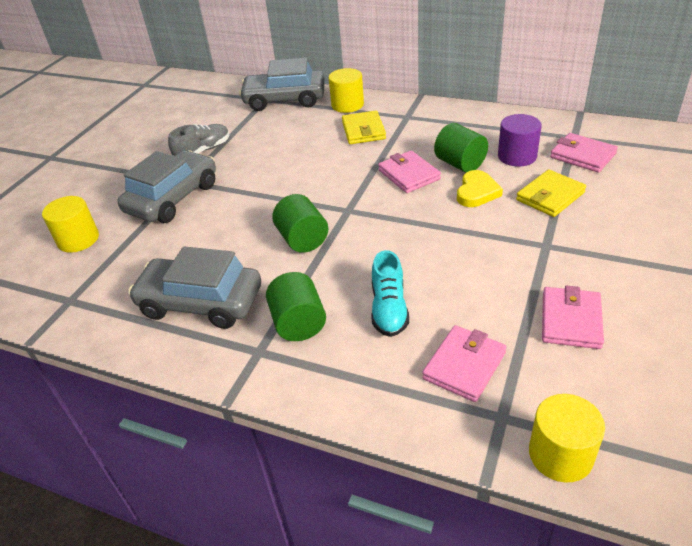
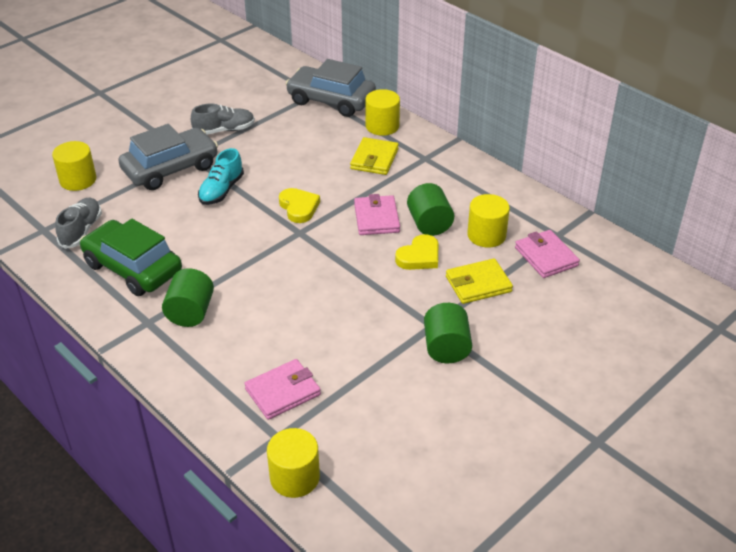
camera: 20 degrees right, 0 degrees up
grey car [128,246,261,329] -> green car [80,219,182,296]
green cylinder [272,194,328,253] -> green cylinder moved to [424,303,472,363]
turquoise shoe [371,250,409,337] -> turquoise shoe moved to [198,148,244,205]
purple cylinder [498,114,542,167] -> yellow cylinder [467,194,510,248]
pink wallet [542,285,604,349] -> none
none -> grey shoe [55,198,102,249]
none -> yellow heart [279,188,320,223]

